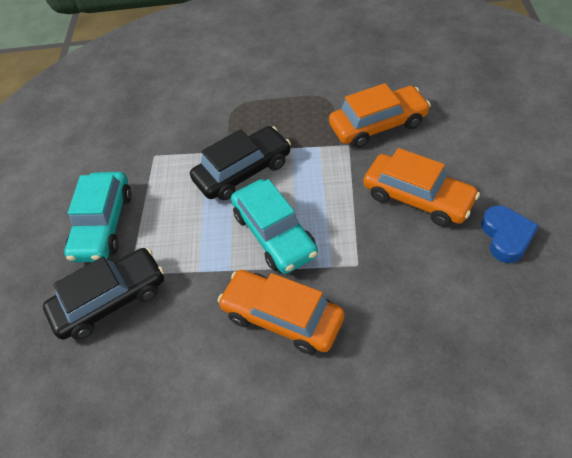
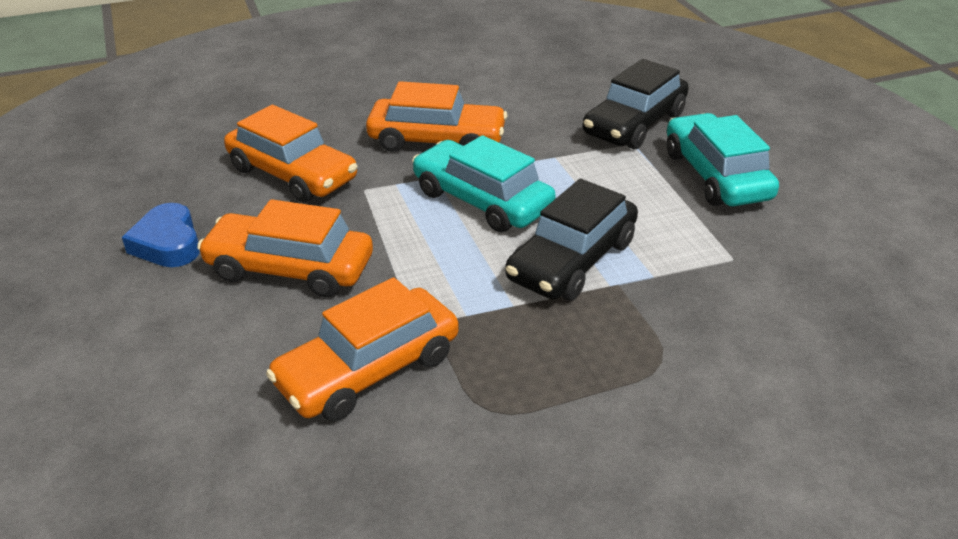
camera: 155 degrees right, 15 degrees down
none -> orange car [224,105,358,202]

